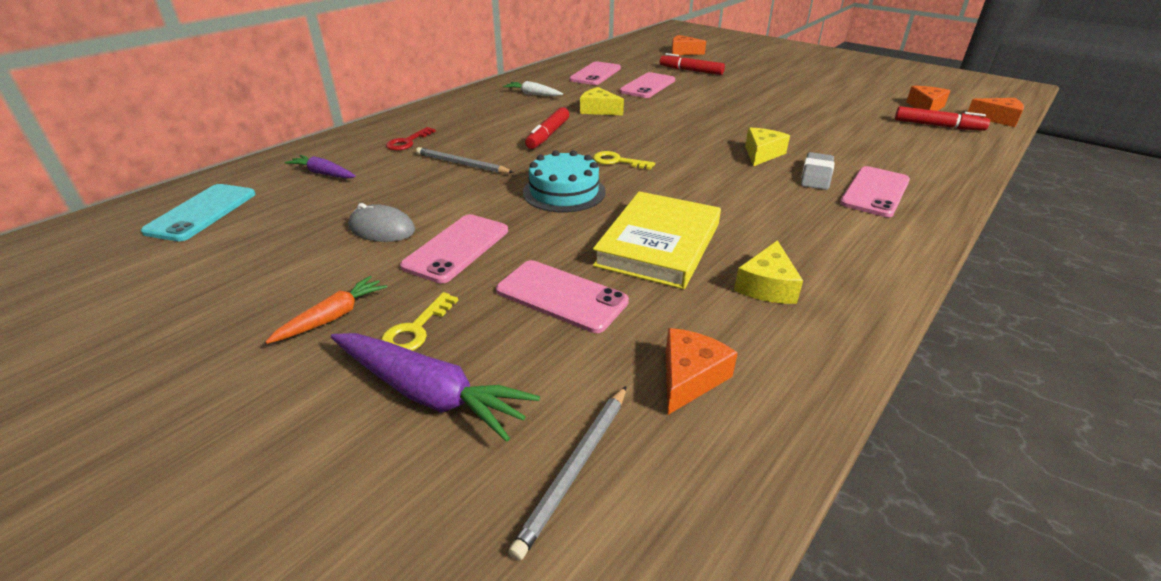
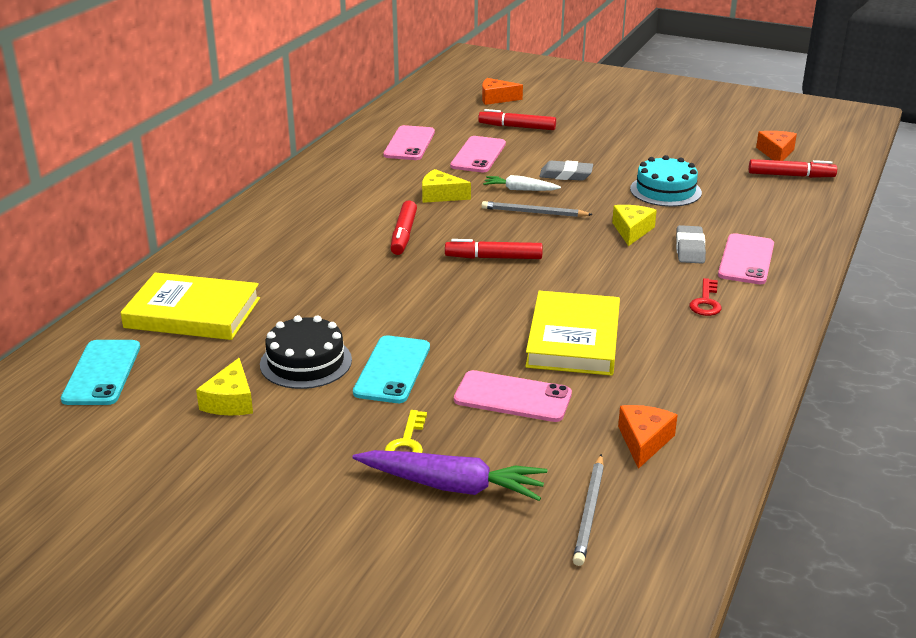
camera: 15 degrees left, 5 degrees down
orange carrot [265,276,387,344] -> none
purple carrot [285,155,356,179] -> yellow book [120,272,260,340]
grey mouse [348,203,415,242] -> black cake [260,315,352,389]
red key [386,127,436,151] -> red key moved to [689,278,721,316]
pink phone [400,214,508,283] -> turquoise phone [353,335,430,403]
grey pencil [416,147,514,173] -> grey pencil moved to [481,201,593,217]
white carrot [503,81,563,96] -> white carrot moved to [483,175,561,191]
turquoise cake [523,150,606,213] -> turquoise cake moved to [630,155,702,207]
yellow key [593,151,655,170] -> red marker [445,239,543,259]
yellow cheese [734,240,803,304] -> yellow cheese moved to [196,358,253,415]
orange cheese [968,98,1024,127] -> none
none -> grey eraser [539,161,593,181]

